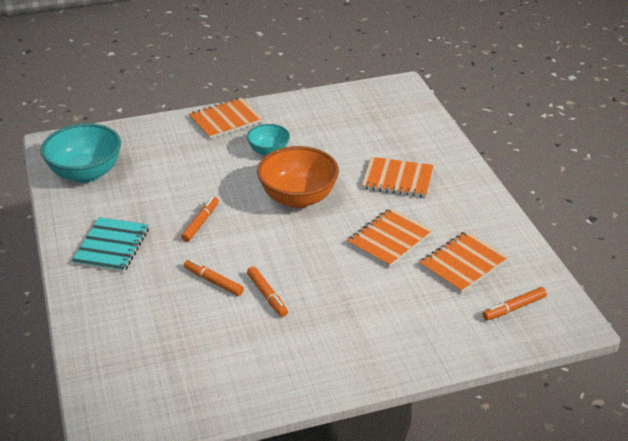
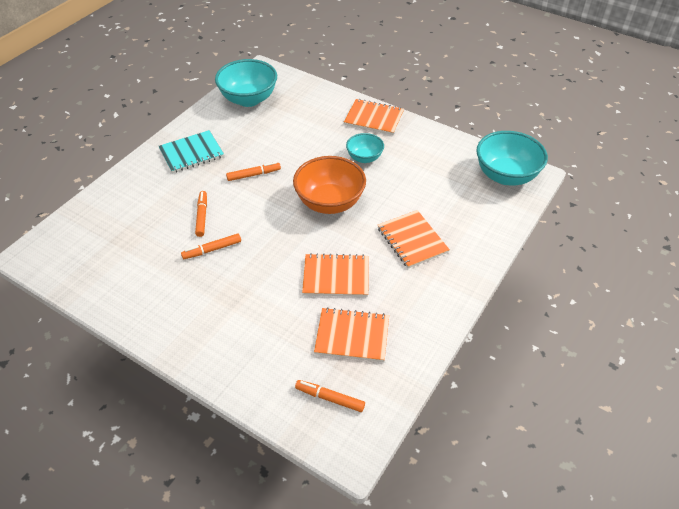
camera: 50 degrees right, 10 degrees up
orange marker [247,266,288,317] -> orange marker turned 45 degrees clockwise [181,234,241,259]
none -> turquoise bowl [476,131,548,186]

